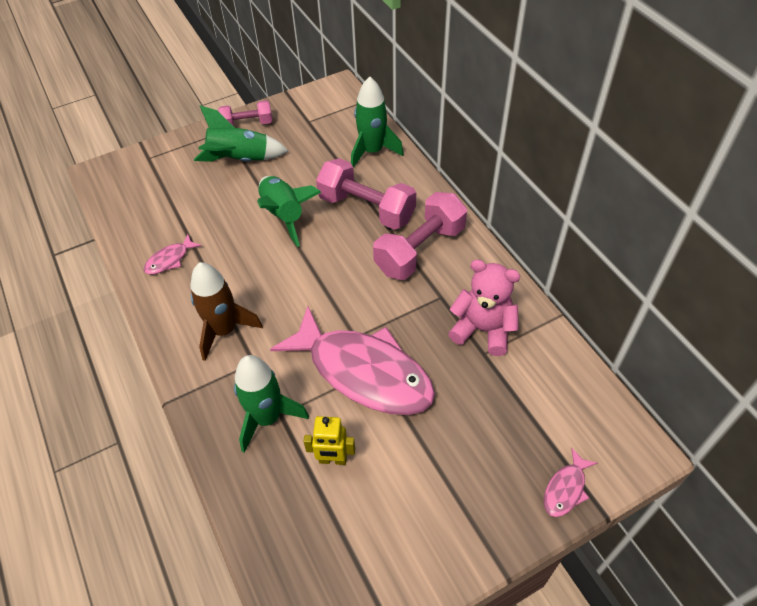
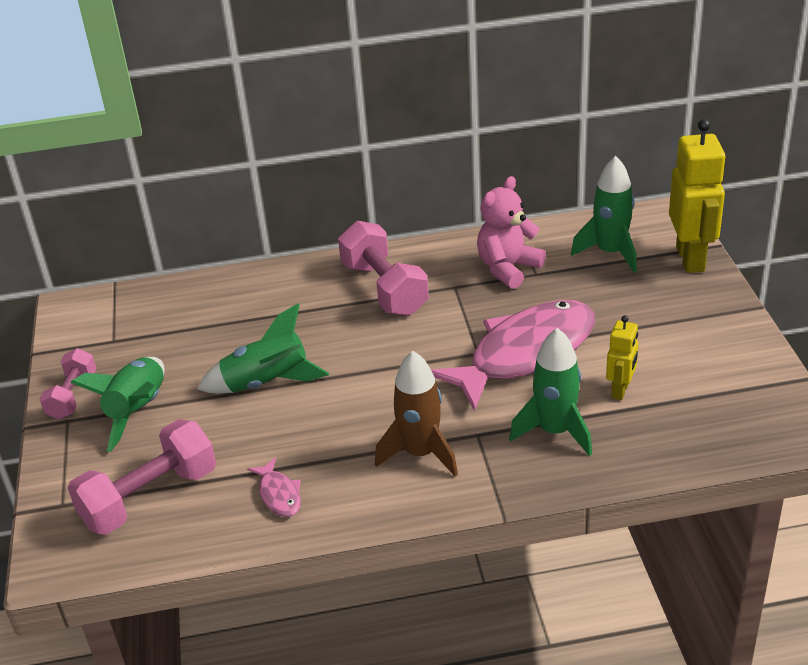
camera: 70 degrees left, 15 degrees down
pink dumbbell [316,158,416,230] -> pink dumbbell moved to [68,419,216,535]
green rocket [351,77,404,168] -> green rocket moved to [571,156,637,273]
pink fish [544,448,597,517] -> yellow robot [669,119,726,273]

